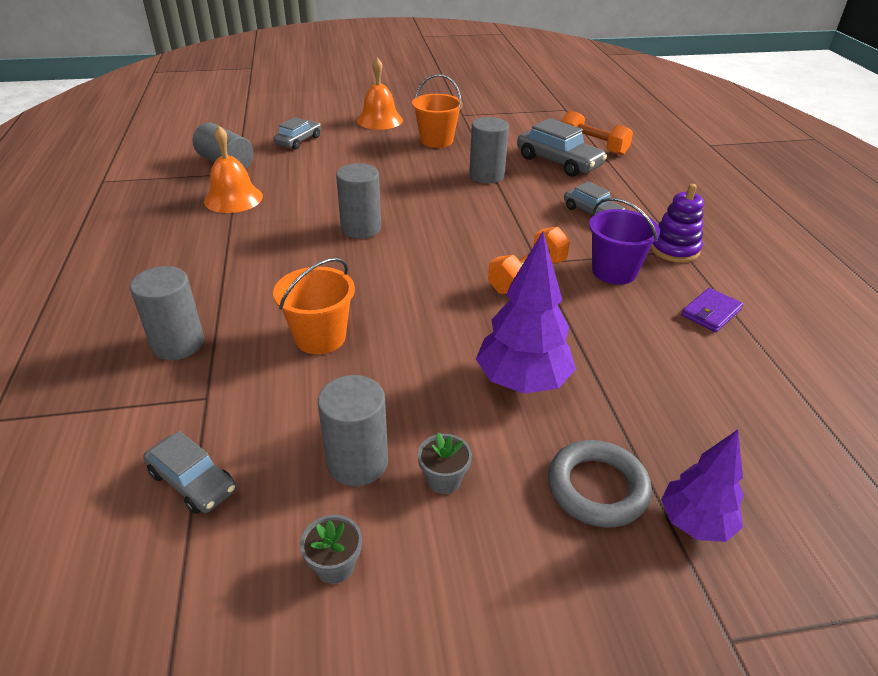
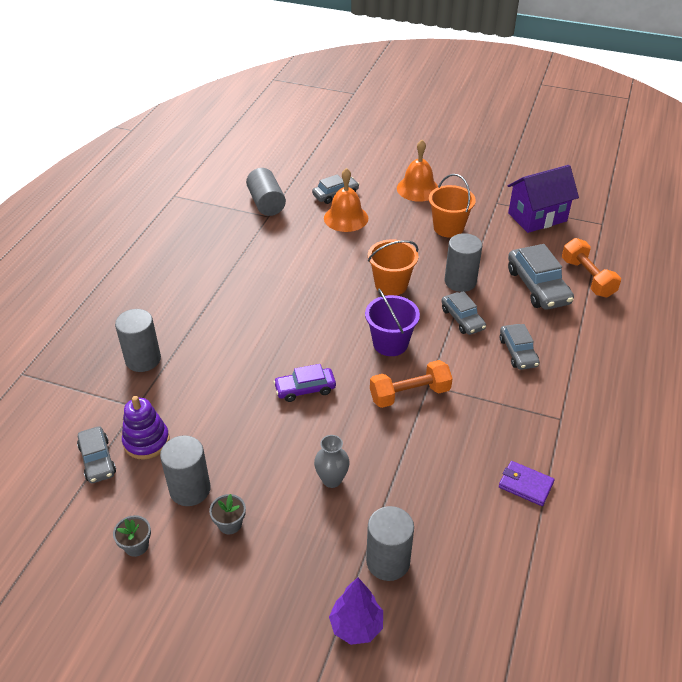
camera: 30 degrees right, 5 degrees up
orange bell [204,126,263,213] -> orange bell moved to [324,168,368,232]
orange bucket [273,258,355,354] -> orange bucket moved to [368,239,418,296]
grey cylinder [336,163,381,239] -> grey cylinder moved to [366,506,414,581]
purple tree [476,232,576,394] -> grey vase [314,435,350,488]
grey ring [548,440,652,528] -> none
purple bucket [589,198,660,285] -> purple bucket moved to [365,289,420,356]
purple stacking toy [651,184,704,263] -> purple stacking toy moved to [122,396,170,460]
purple wallet [681,288,743,332] -> purple wallet turned 45 degrees clockwise [499,461,554,506]
none -> purple car [273,364,336,402]
none -> grey car [441,291,486,335]
none -> purple house [508,165,579,233]

